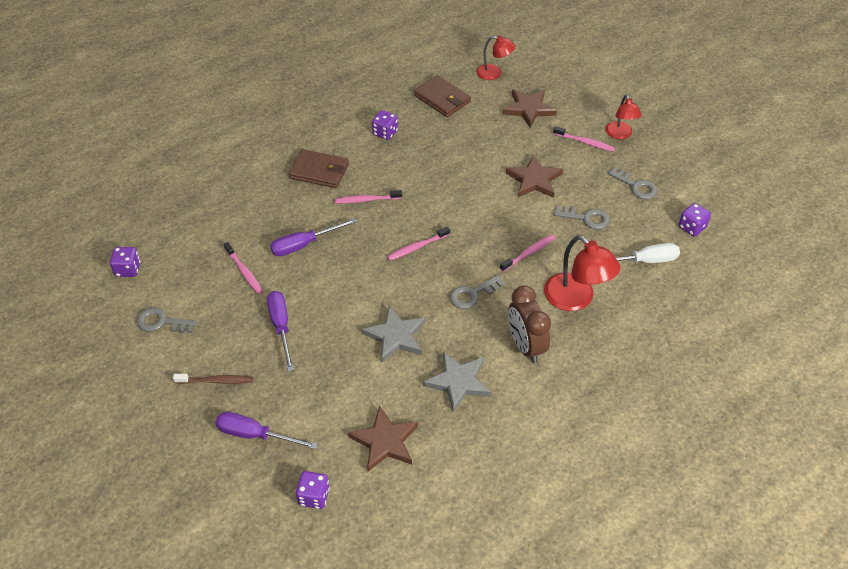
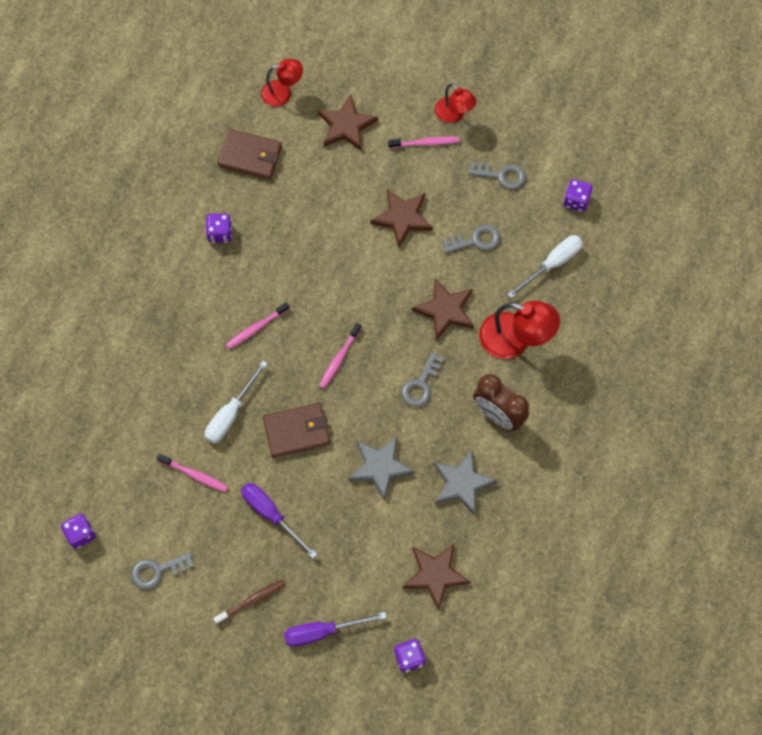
camera: 30 degrees left, 20 degrees up
purple screwdriver [270,218,357,256] -> white screwdriver [205,361,268,444]
brown wallet [289,149,349,188] -> brown wallet moved to [263,403,330,458]
pink toothbrush [500,235,555,272] -> brown star [412,279,474,340]

